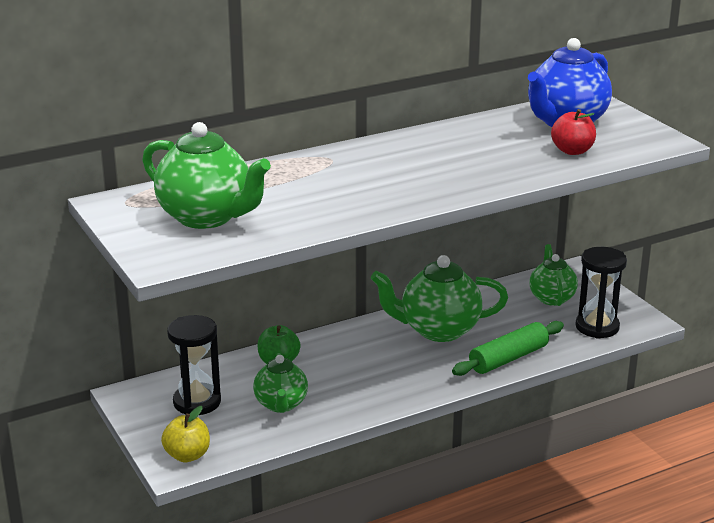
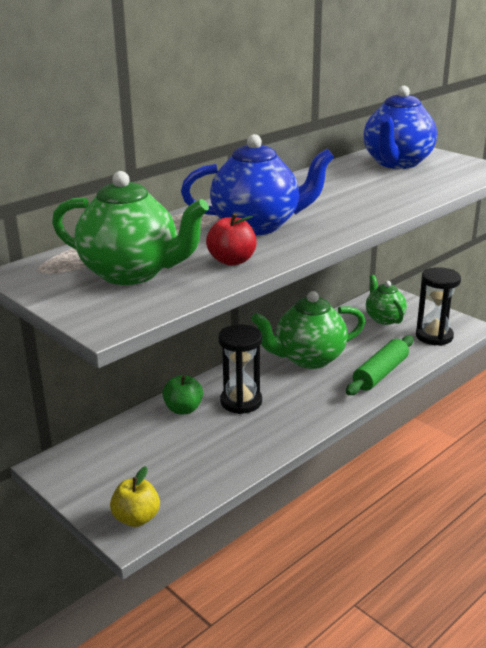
camera: 15 degrees left, 0 degrees up
black hourglass [167,315,221,415] -> black hourglass moved to [218,324,262,414]
green teapot [253,353,308,413] -> none
red apple [551,109,596,155] -> red apple moved to [206,213,257,266]
none -> blue teapot [181,134,334,235]

